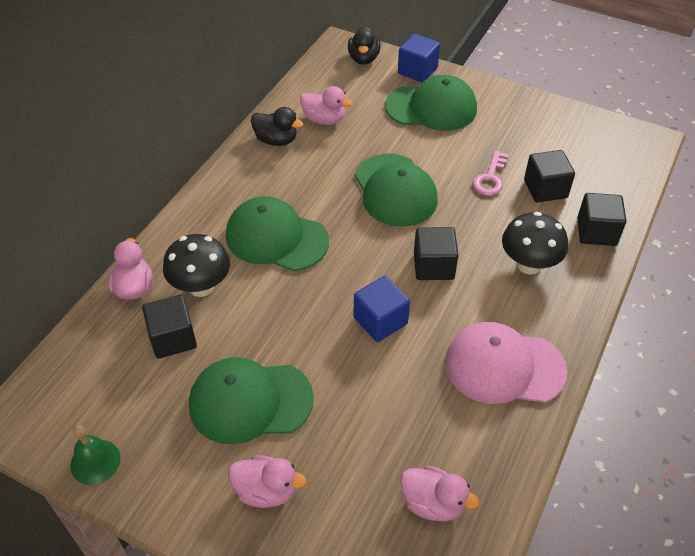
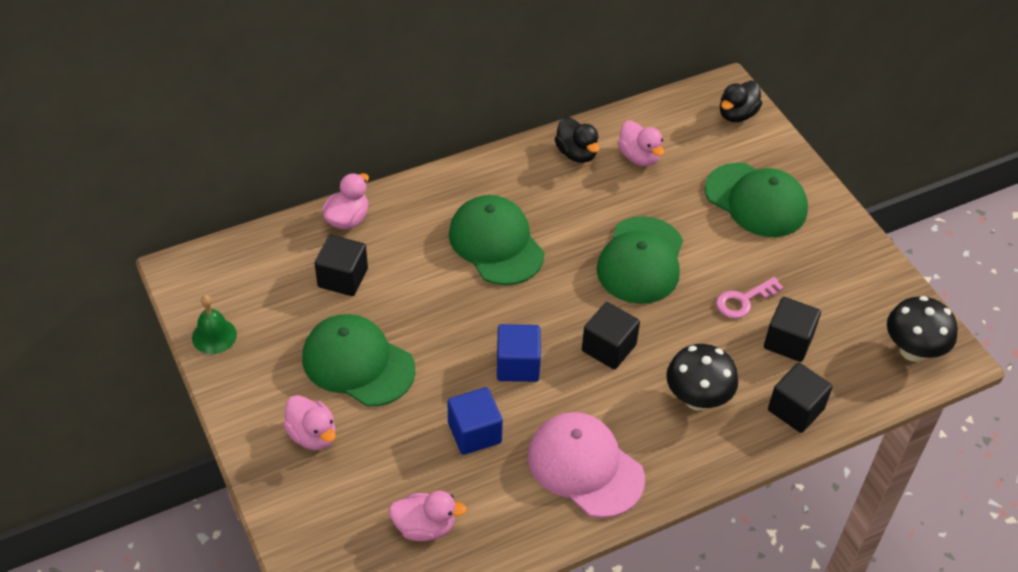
camera: 35 degrees right, 0 degrees up
black mushroom [163,234,230,297] -> black mushroom moved to [887,296,958,362]
blue cube [398,34,440,82] -> blue cube moved to [448,387,503,455]
pink duck [400,466,479,522] -> pink duck turned 60 degrees counterclockwise [389,491,467,541]

